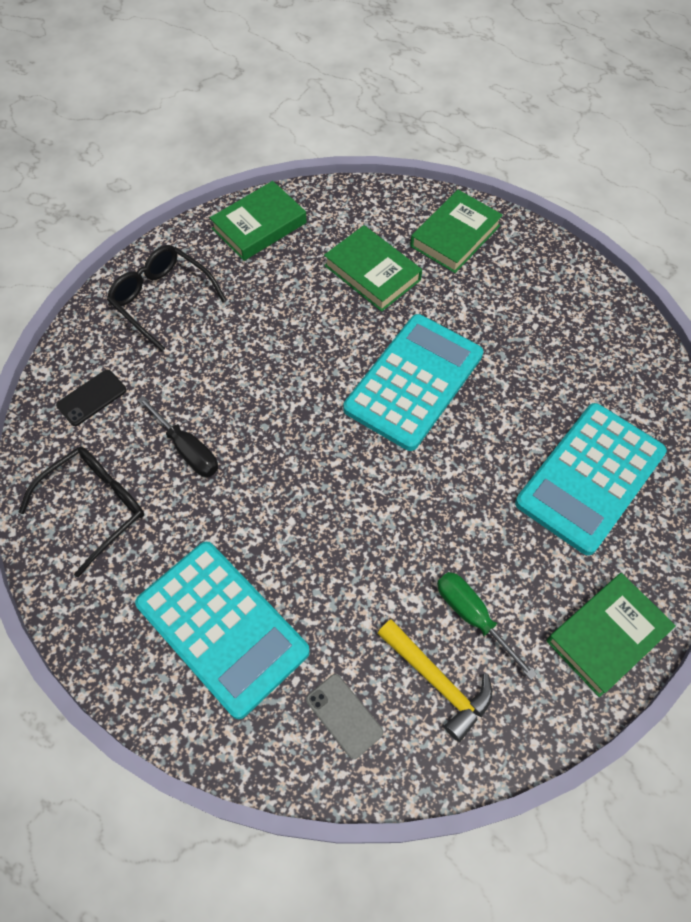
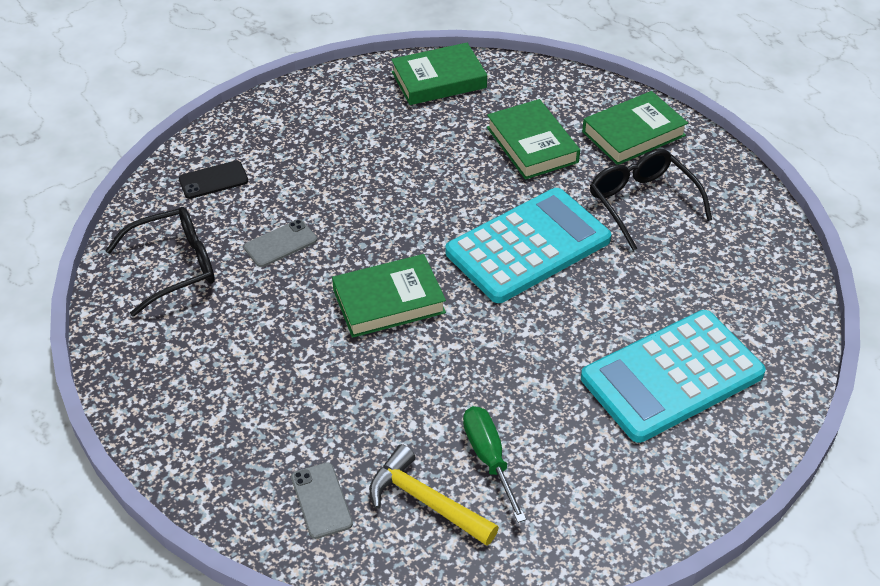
camera: 20 degrees right, 15 degrees down
black glasses [107,245,226,351] -> black glasses moved to [590,149,712,251]
turquoise calculator [135,542,310,719] -> none
black screwdriver [138,396,218,477] -> grey phone [244,219,317,267]
yellow hammer [377,619,492,742] -> yellow hammer turned 150 degrees clockwise [369,444,499,546]
green book [547,573,676,697] -> green book moved to [332,254,446,338]

